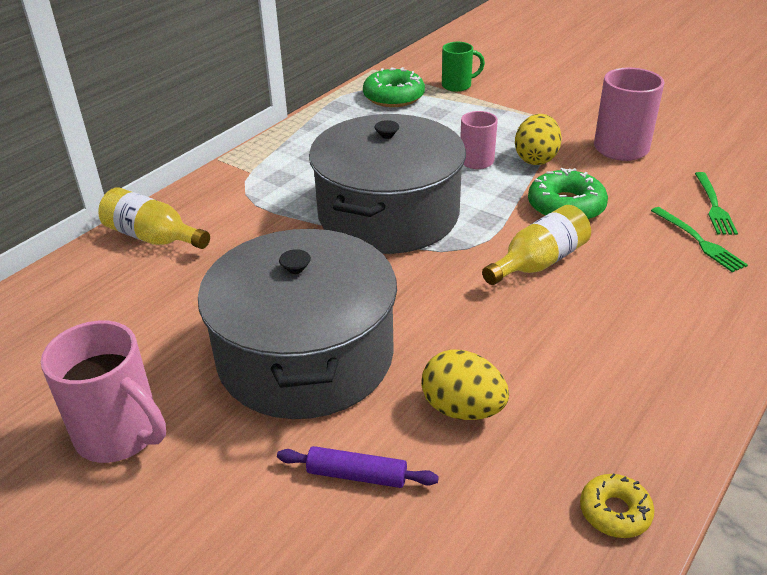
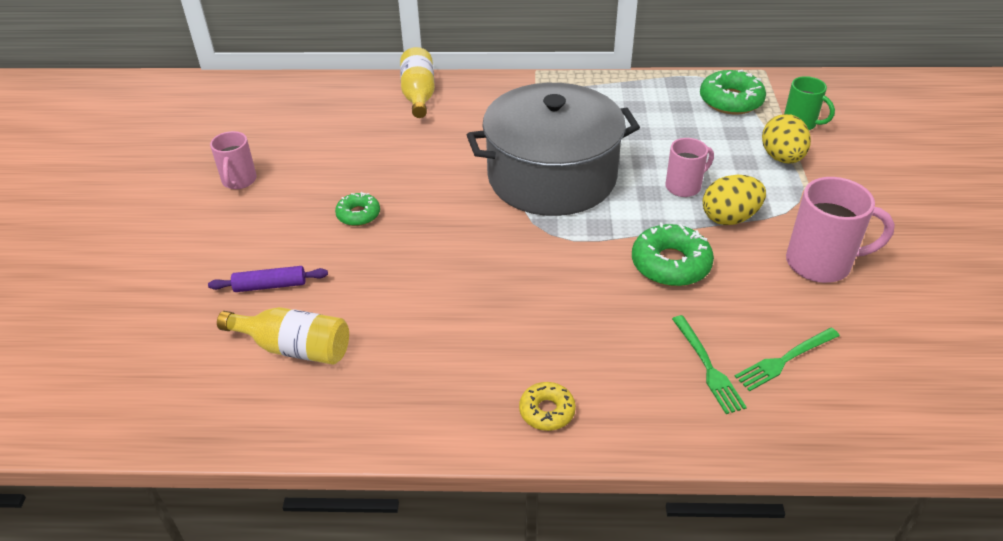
camera: 55 degrees right, 5 degrees up
pink mug [41,321,166,463] -> pink mug [210,131,257,189], size x0.62
grey pot [198,229,397,419] -> green donut [335,192,380,226]
purple rolling pin [277,446,439,488] -> purple rolling pin turned 75 degrees counterclockwise [208,266,328,292]
yellow egg [421,349,509,420] -> yellow egg moved to [762,114,811,163]
yellow bottle [482,205,591,285] -> yellow bottle moved to [217,307,349,365]
yellow donut [580,473,654,538] -> yellow donut moved to [519,382,576,431]
green fork [651,207,748,272] -> green fork turned 45 degrees counterclockwise [672,315,747,414]

